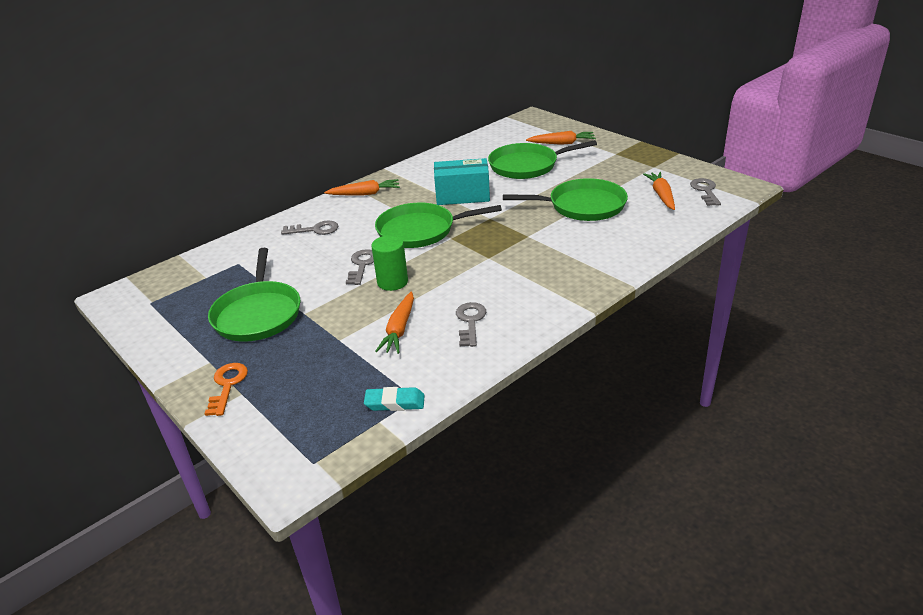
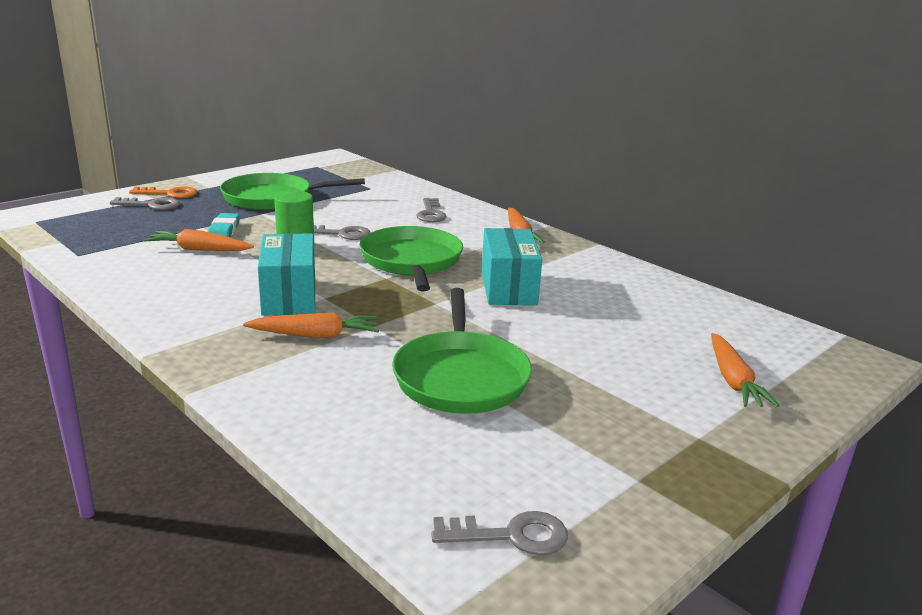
camera: 85 degrees right, 10 degrees down
turquoise eraser [364,387,425,411] -> turquoise eraser moved to [208,213,240,237]
grey key [456,302,486,347] -> grey key moved to [110,197,180,210]
green pan [488,140,597,179] -> none
orange carrot [643,172,675,210] -> orange carrot moved to [243,312,379,338]
none -> turquoise box [258,233,315,316]

